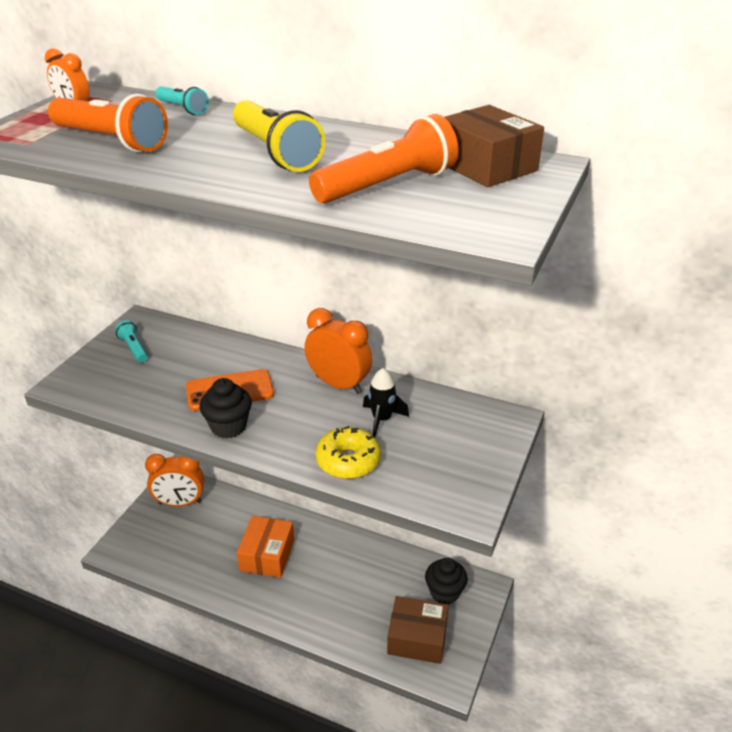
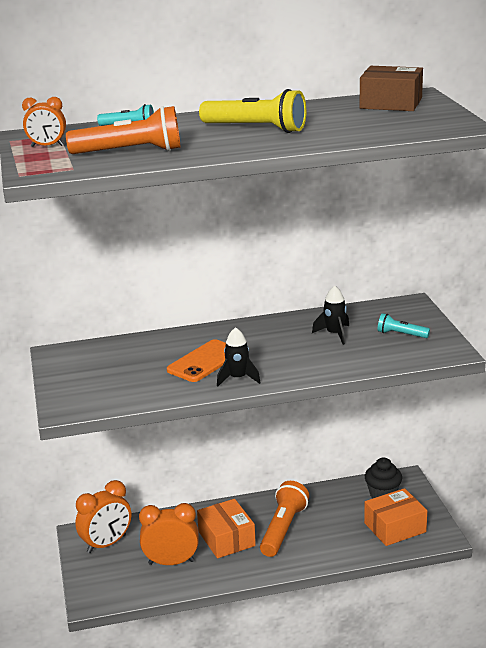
camera: 35 degrees left, 10 degrees down
turquoise flashlight [115,320,148,363] -> turquoise flashlight moved to [378,313,430,338]
black cupcake [200,378,252,439] -> black rocket [217,327,261,387]
orange clock [304,308,372,394] -> orange clock moved to [139,503,199,565]
orange flashlight [309,114,458,203] -> orange flashlight moved to [260,481,309,557]
yellow donut [316,426,381,479] -> none
brown box [387,596,449,664] -> orange box [364,488,427,546]

